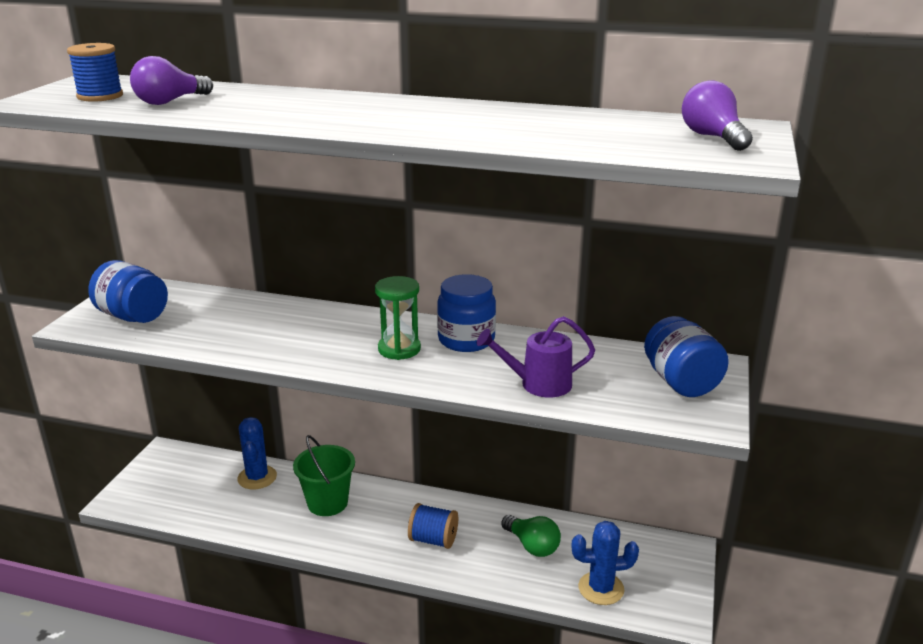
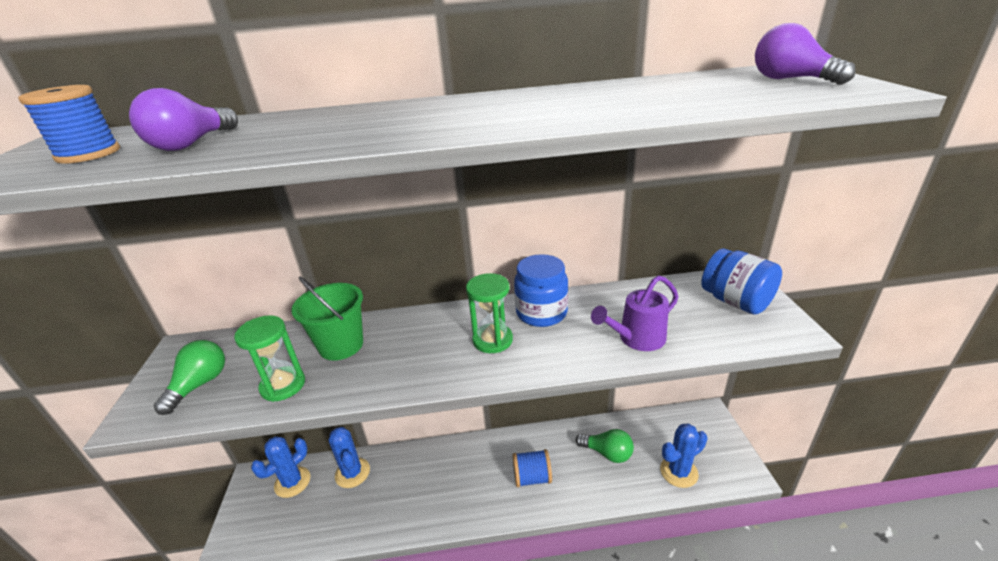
camera: 20 degrees left, 5 degrees up
blue jar [88,260,168,323] -> green light bulb [154,340,225,415]
green bucket [293,435,355,516] -> green bucket moved to [291,276,363,361]
none -> green hourglass [234,315,305,402]
none -> blue cactus [251,436,310,498]

